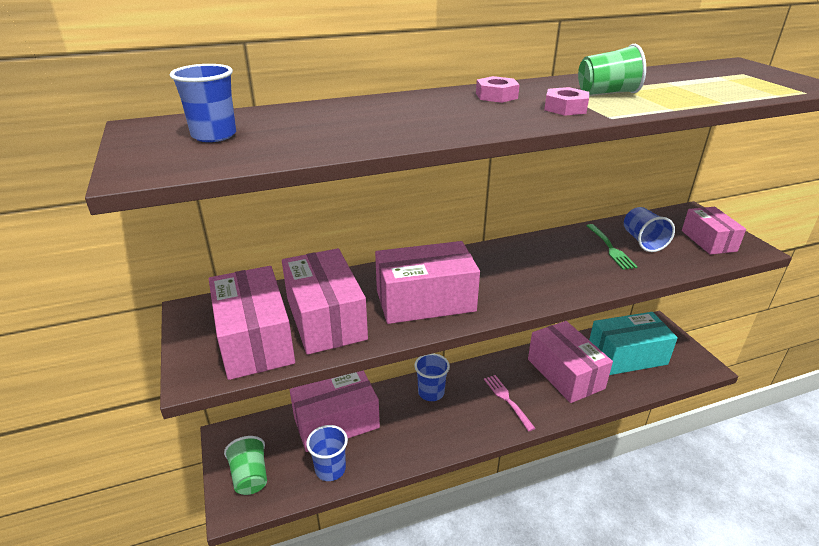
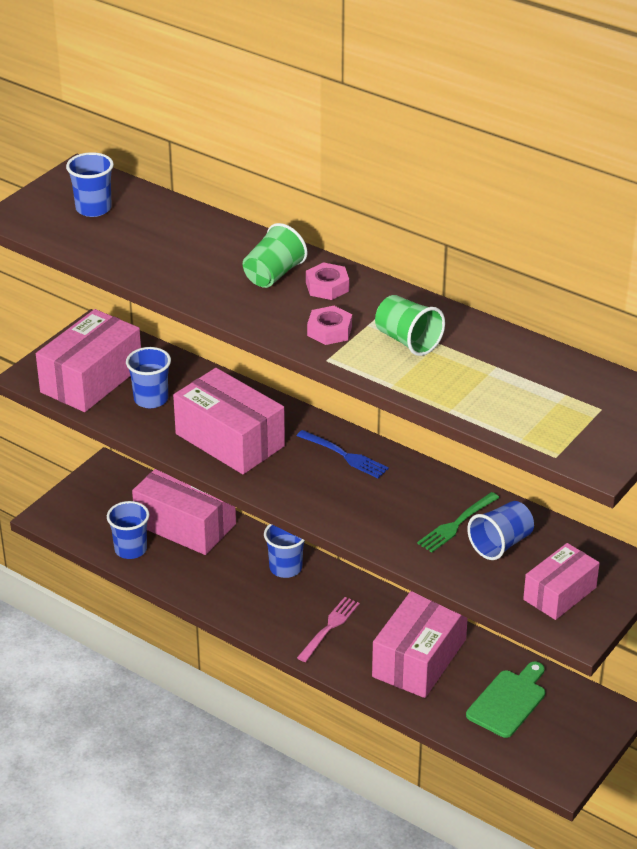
camera: 55 degrees right, 5 degrees up
green cup [224,436,267,495] -> green cup moved to [243,223,308,288]
pink box [282,248,368,355] -> blue cup [126,347,171,408]
turquoise box [589,312,678,375] -> green cutting board [466,661,545,738]
none -> blue fork [297,430,389,478]

